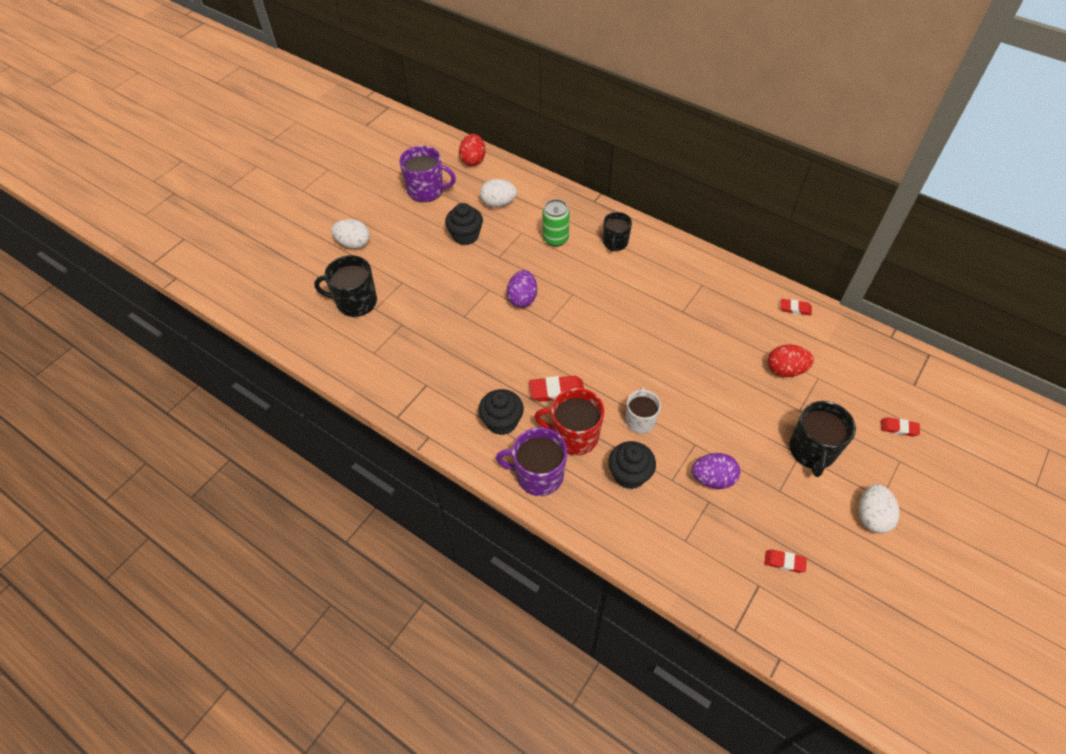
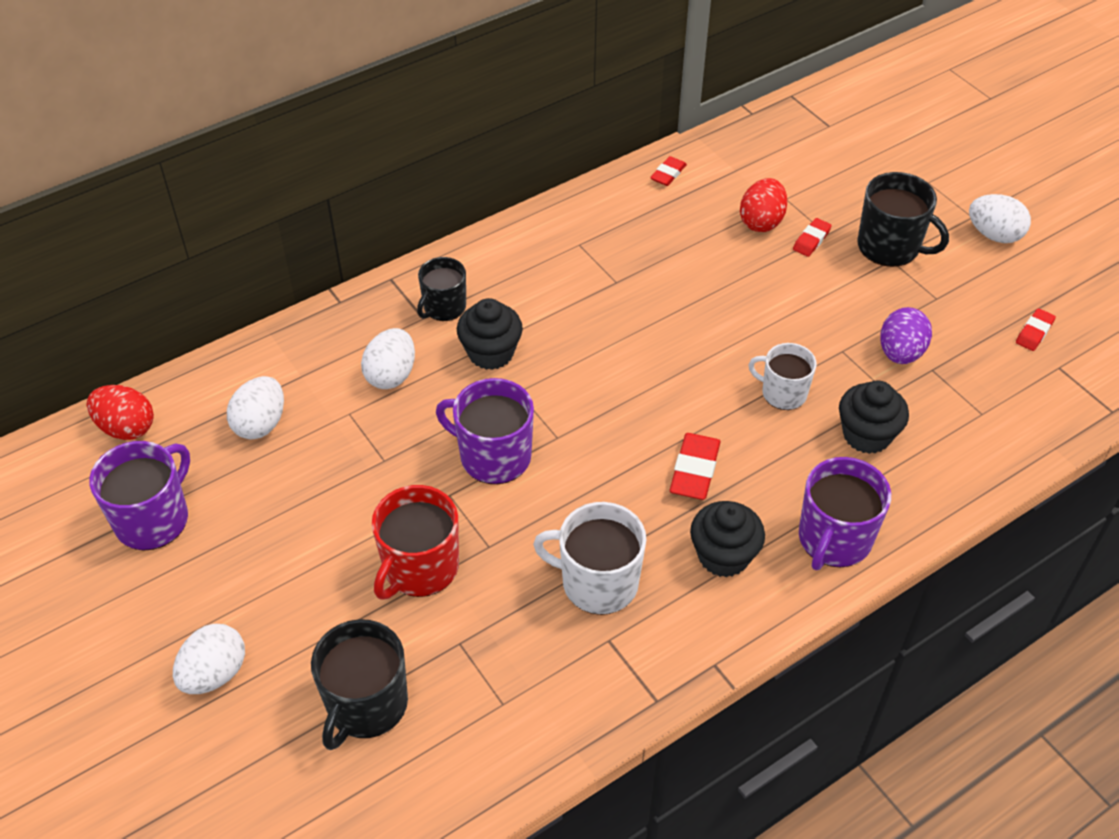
camera: 70 degrees left, 5 degrees down
black cupcake [445,203,483,245] -> black cupcake moved to [457,298,523,370]
purple egg [507,270,537,308] -> purple mug [436,378,534,484]
red mug [534,388,604,455] -> red mug moved to [372,485,459,599]
green can [542,199,570,247] -> white egg [361,328,415,389]
black mug [603,212,632,252] -> black mug turned 90 degrees clockwise [417,257,466,321]
red eraser [881,417,920,437] -> red eraser moved to [793,218,832,257]
none -> white mug [533,502,646,615]

